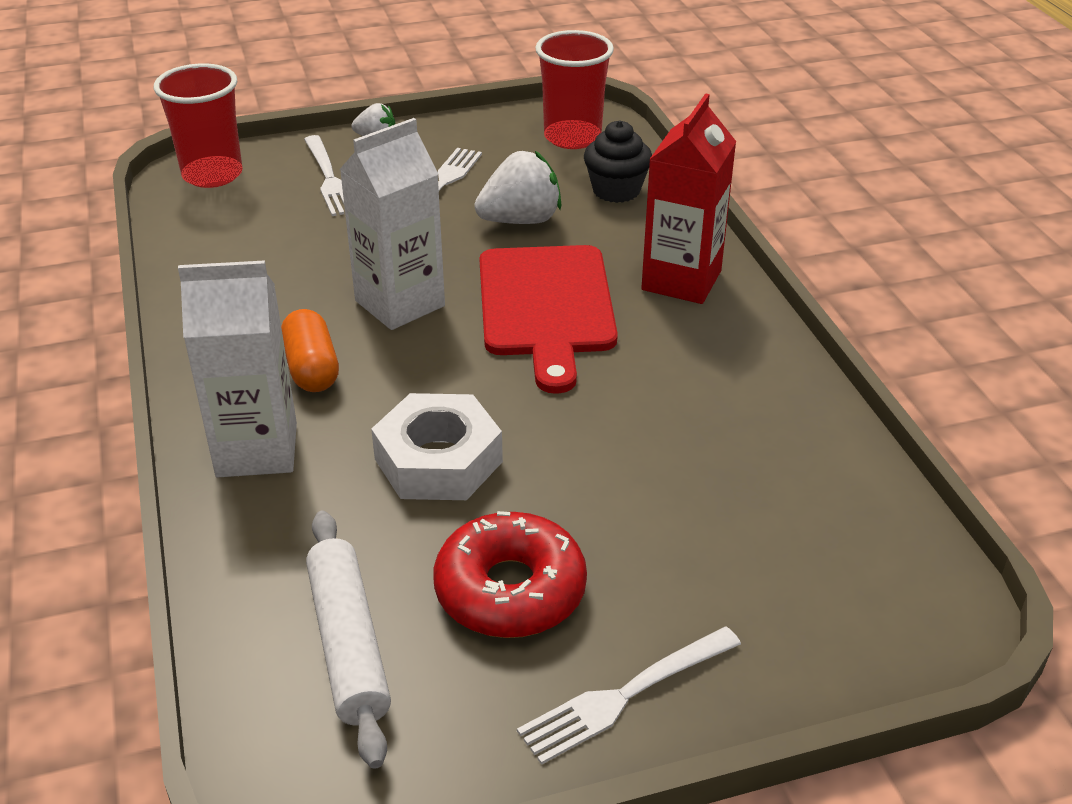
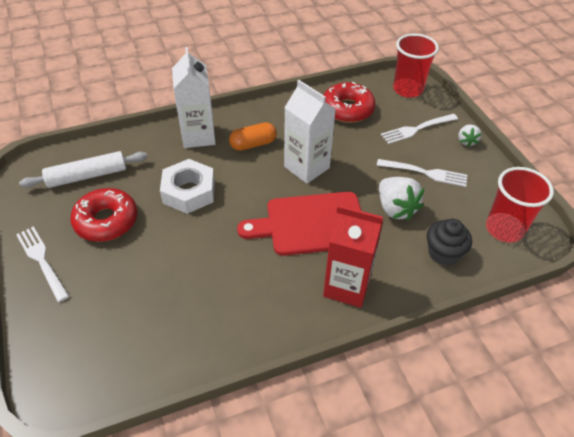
camera: 85 degrees right, 10 degrees up
none -> red donut [324,82,376,123]

